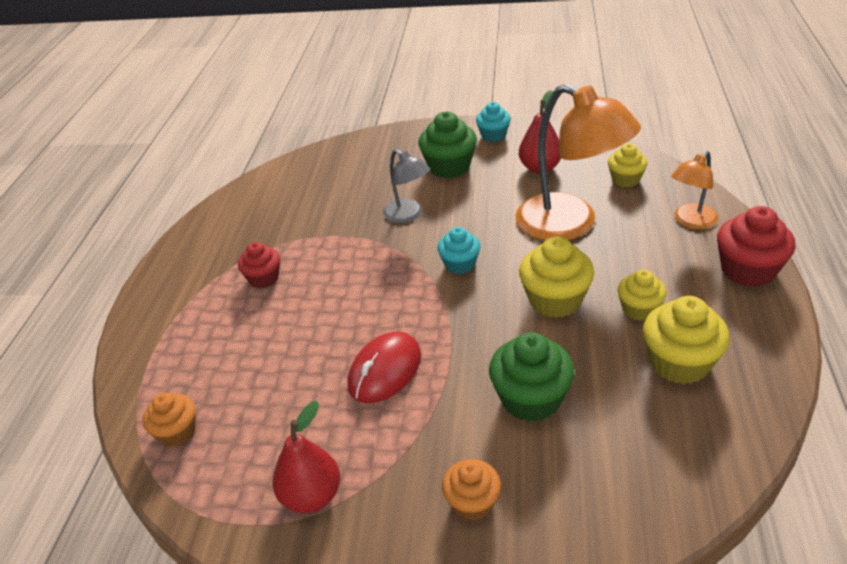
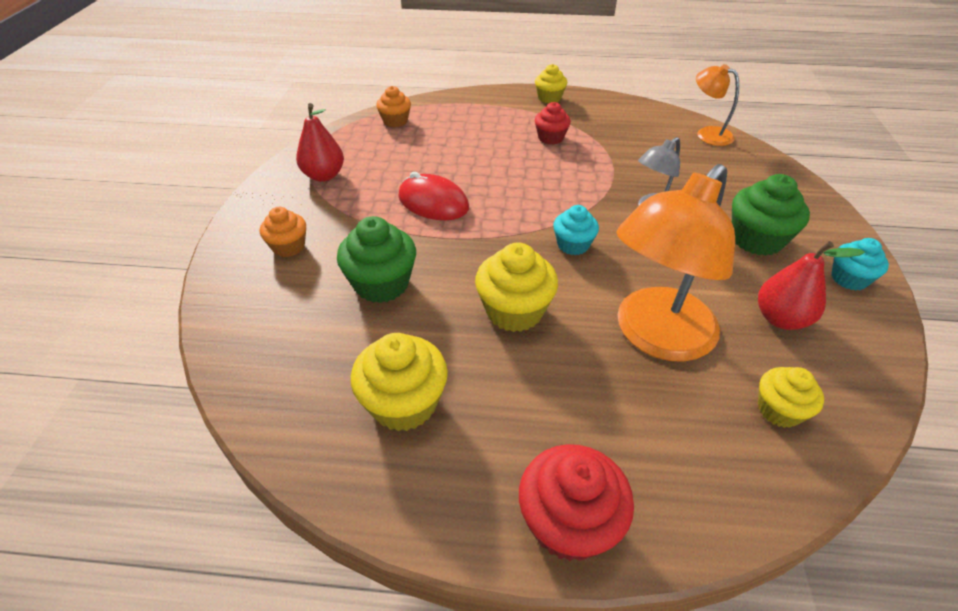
camera: 85 degrees right, 5 degrees up
yellow cupcake [618,269,667,321] -> yellow cupcake moved to [535,64,567,104]
orange lamp [671,151,718,229] -> orange lamp moved to [696,64,739,146]

